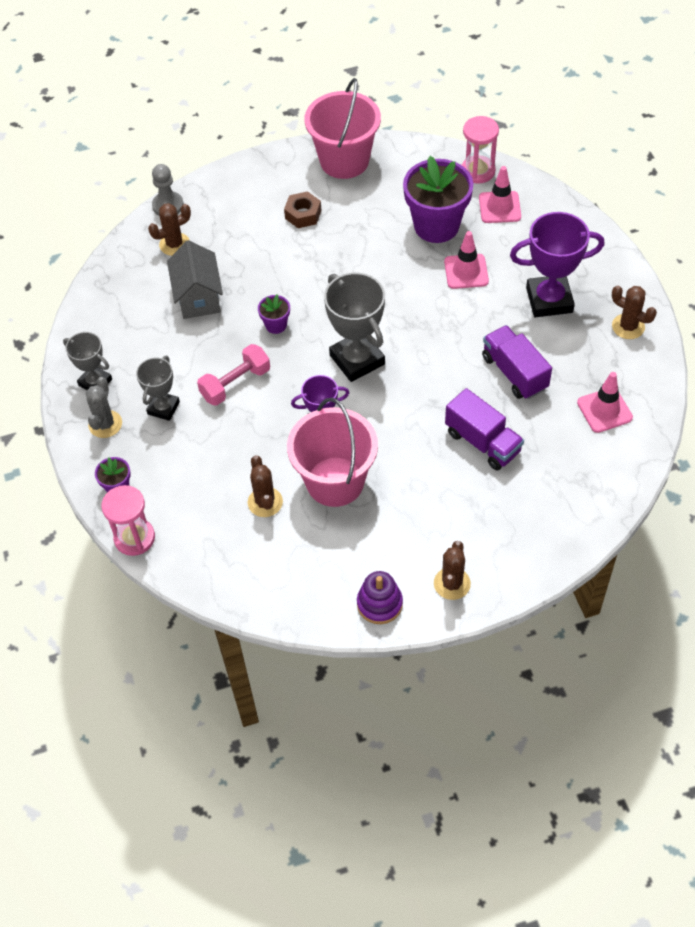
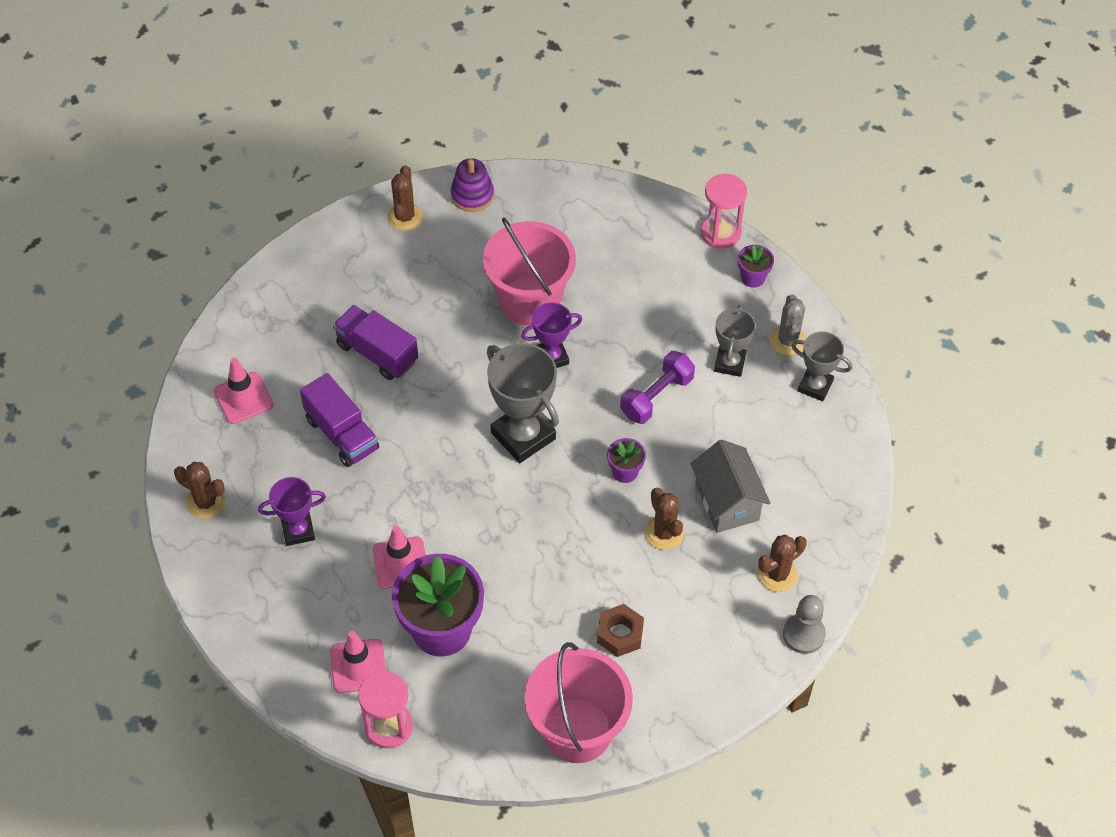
camera: 170 degrees right, 0 degrees up
pink dumbbell [197,344,270,406] -> purple dumbbell [620,351,695,424]
brown cactus [248,455,283,517] -> brown cactus moved to [645,488,684,550]
purple trophy [510,212,605,317] -> purple trophy [258,477,326,546], size x0.60

